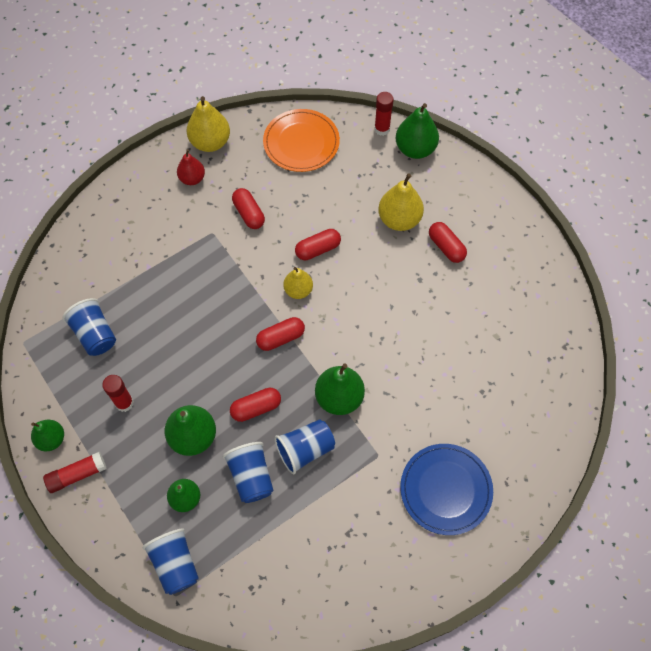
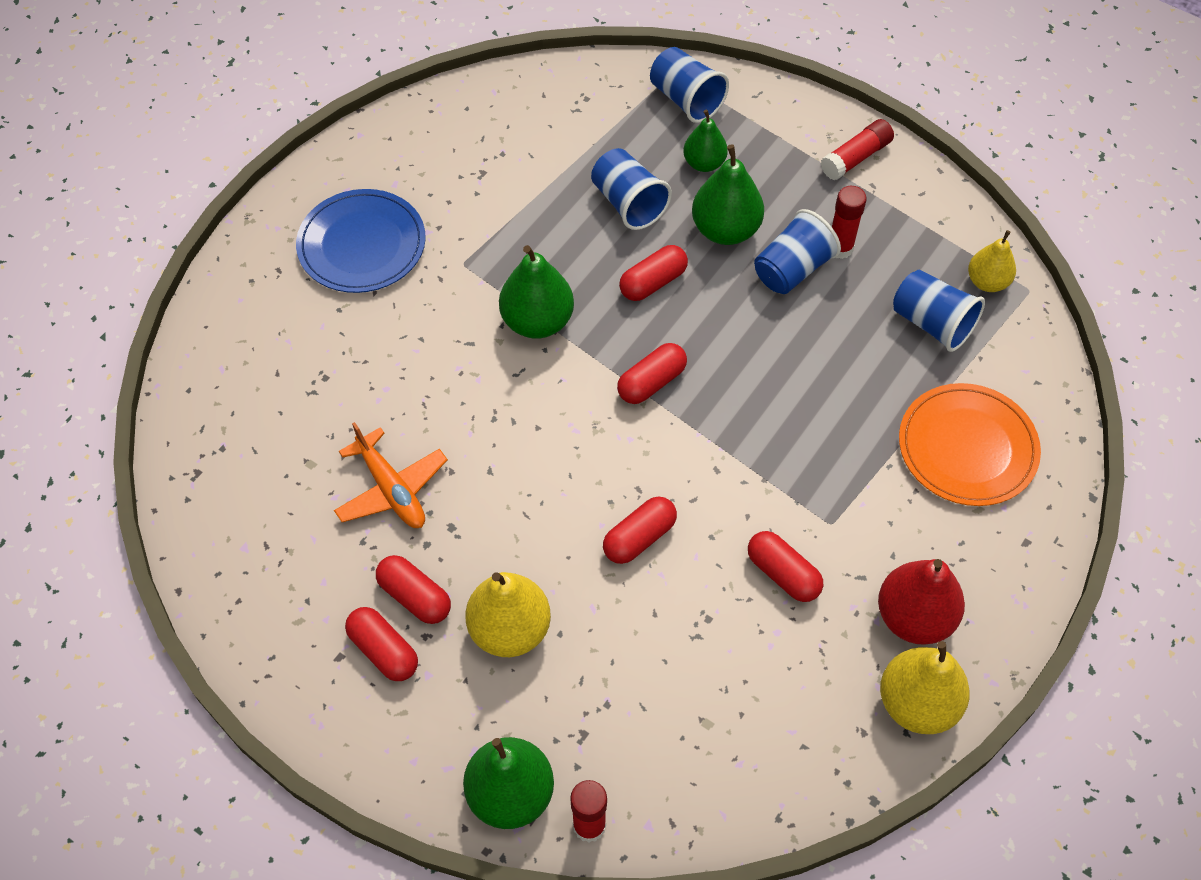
camera: 165 degrees right, 5 degrees down
green pear [31,420,64,451] -> none
red pear [177,149,205,185] -> red pear [878,559,965,645], size x1.57
orange plate [263,109,340,172] -> orange plate moved to [899,383,1041,506]
blue cup [275,419,335,474] -> blue cup moved to [754,209,841,294]
yellow pear [283,267,313,299] -> yellow pear moved to [968,230,1016,292]
none -> orange plane [334,422,448,528]
none -> red capsule [345,607,418,681]

